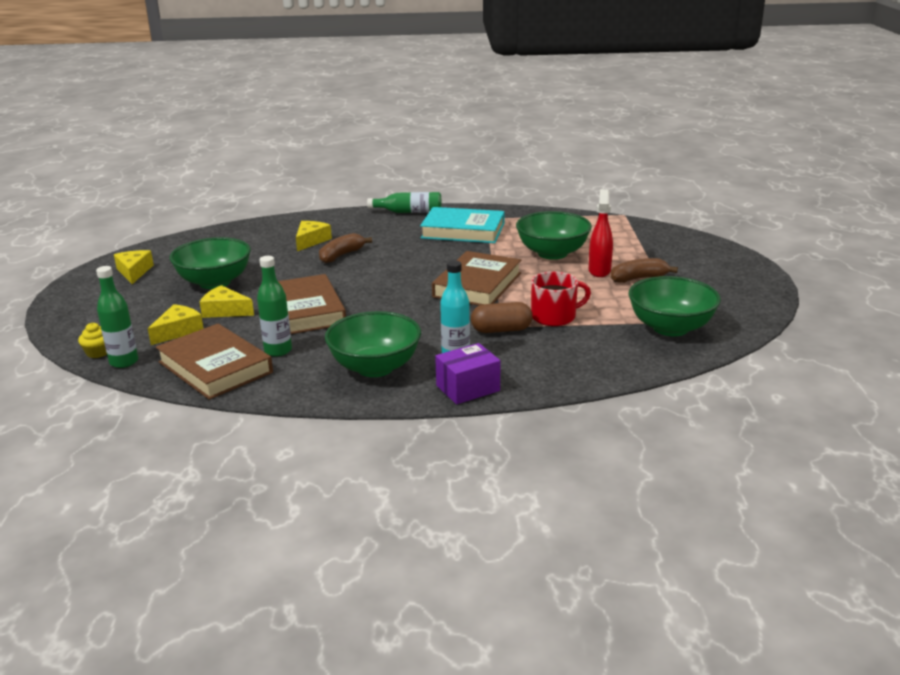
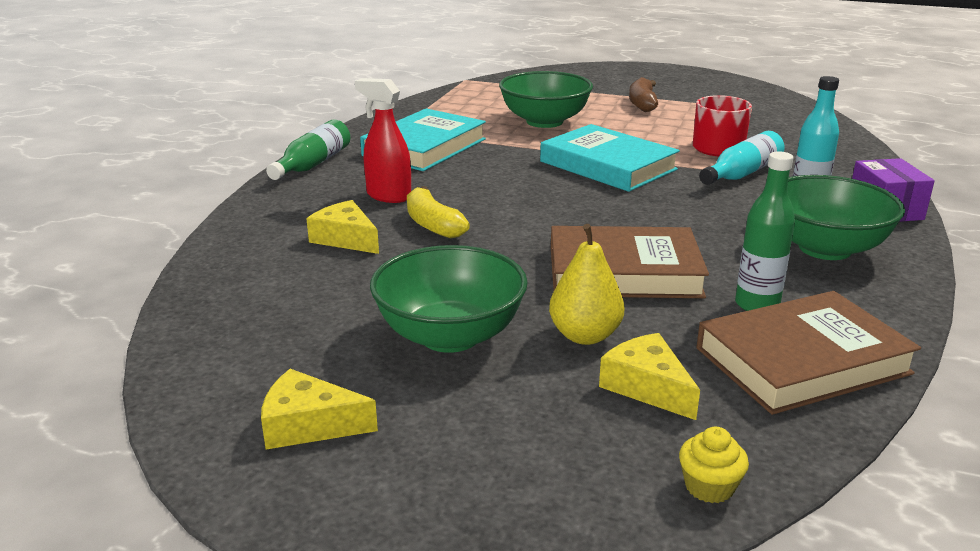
camera: 70 degrees left, 0 degrees up
green bottle [96,266,138,368] -> none
yellow cheese [200,285,254,318] -> yellow pear [549,224,624,345]
brown banana [319,233,372,263] -> yellow banana [407,186,470,239]
brown book [432,251,521,306] -> turquoise book [540,124,680,192]
brown capsule [471,302,533,333] -> turquoise bottle [699,131,785,185]
red spray bottle [589,189,613,277] -> red spray bottle moved to [355,78,411,203]
green bowl [628,276,721,336] -> none

